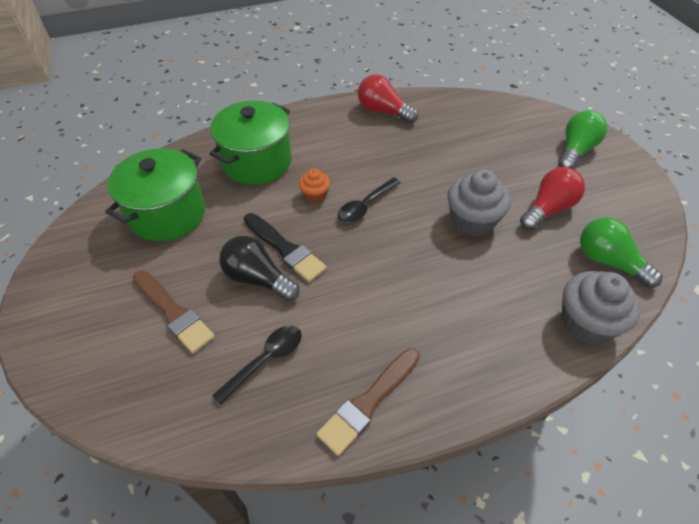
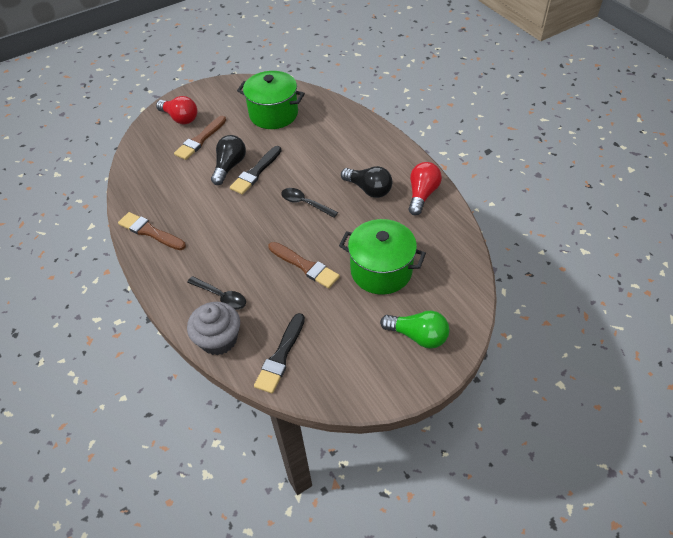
camera: 80 degrees right, 0 degrees up
green pot [210,100,291,185] -> green pot moved to [339,219,426,295]
black spoon [212,325,302,405] -> black spoon moved to [187,276,246,310]
orange cupcake [299,168,330,203] -> none
grey cupcake [448,169,511,237] -> brown brush [269,242,340,288]
red light bulb [520,167,585,230] -> red light bulb moved to [156,96,197,124]
green light bulb [580,217,663,288] -> black brush [254,313,305,394]
none -> black light bulb [341,166,392,198]

